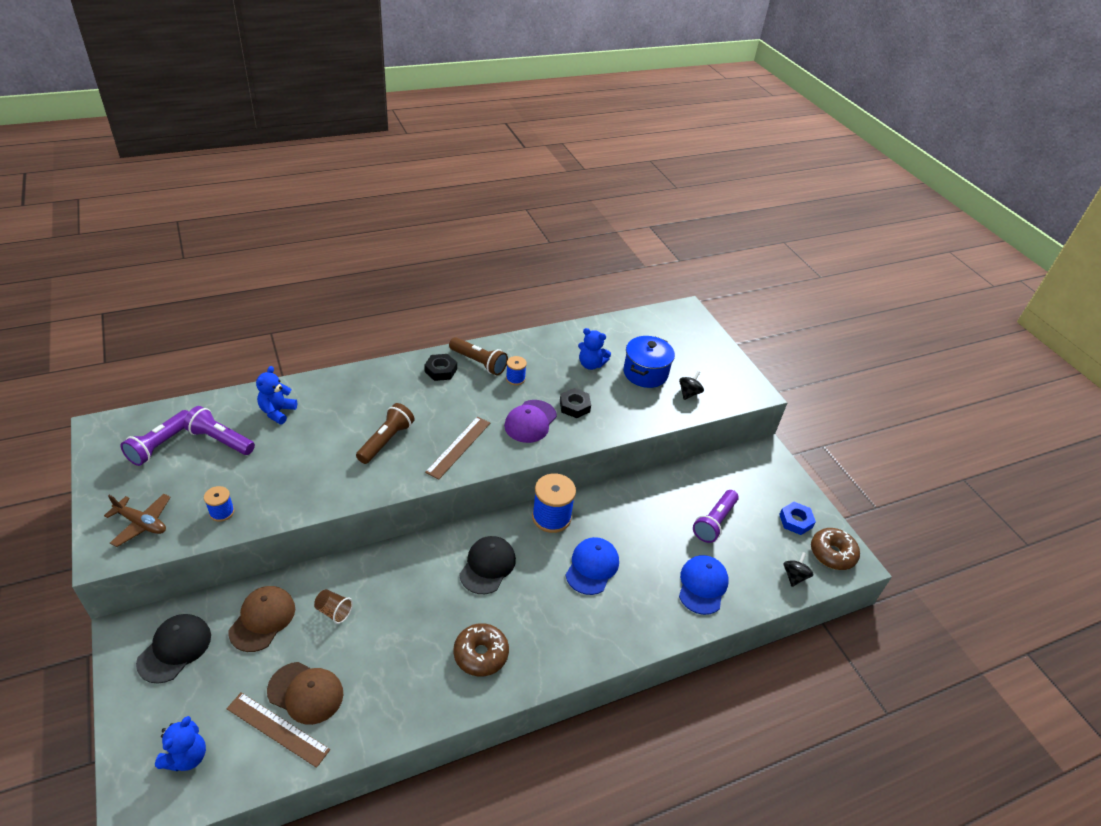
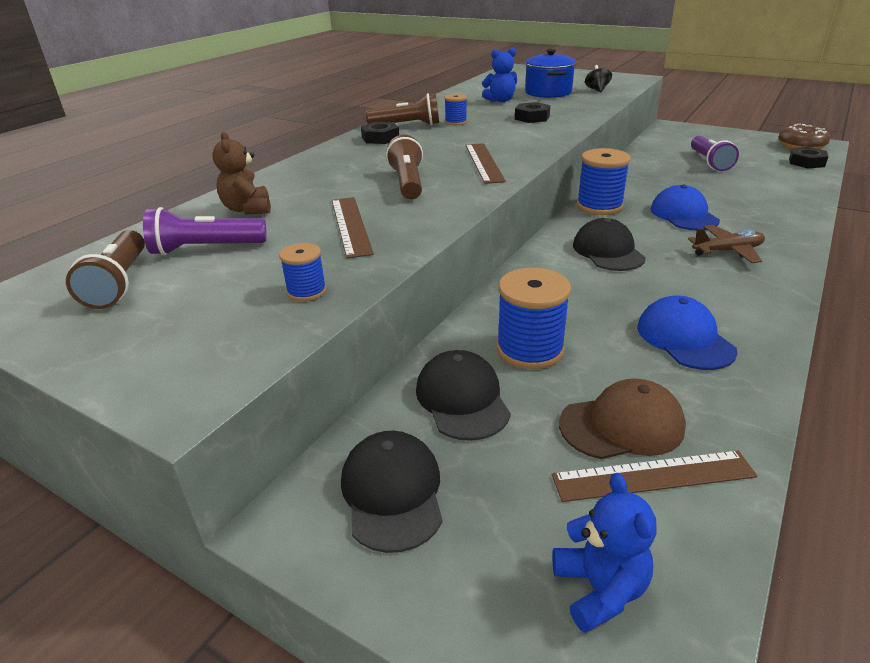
camera: 30 degrees left, 10 degrees down
brown plane [104,494,171,547] -> brown plane moved to [688,225,765,263]
purple flashlight [121,410,189,466] -> brown flashlight [66,230,145,309]
brown cap [228,586,295,652] -> black cap [416,350,511,441]
blue teddy bear [256,366,297,424] -> brown teddy bear [212,132,271,215]
brown cup [314,589,353,624] -> blue spool [497,268,571,369]
brown donut [454,623,509,676] -> none
purple cap [504,400,557,443] -> none
blue cap [679,555,729,615] -> blue cap moved to [637,295,737,370]
blue nut [779,502,816,535] -> none
black spinning top [784,552,814,587] -> black nut [789,147,828,168]
none -> brown ruler [332,197,374,259]

